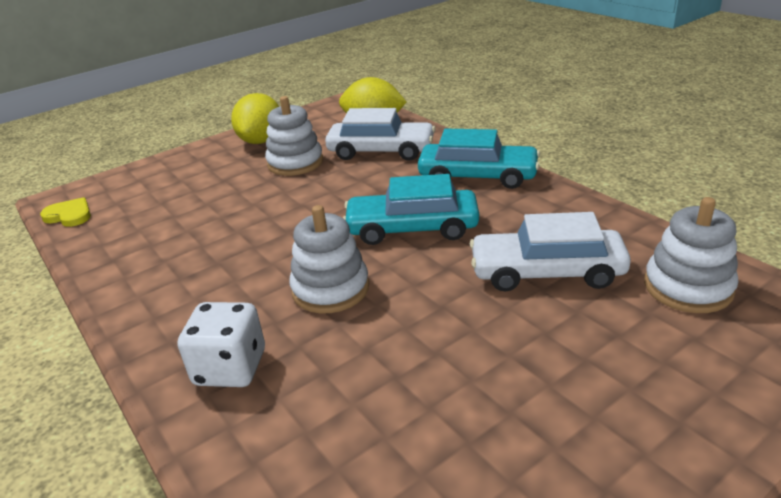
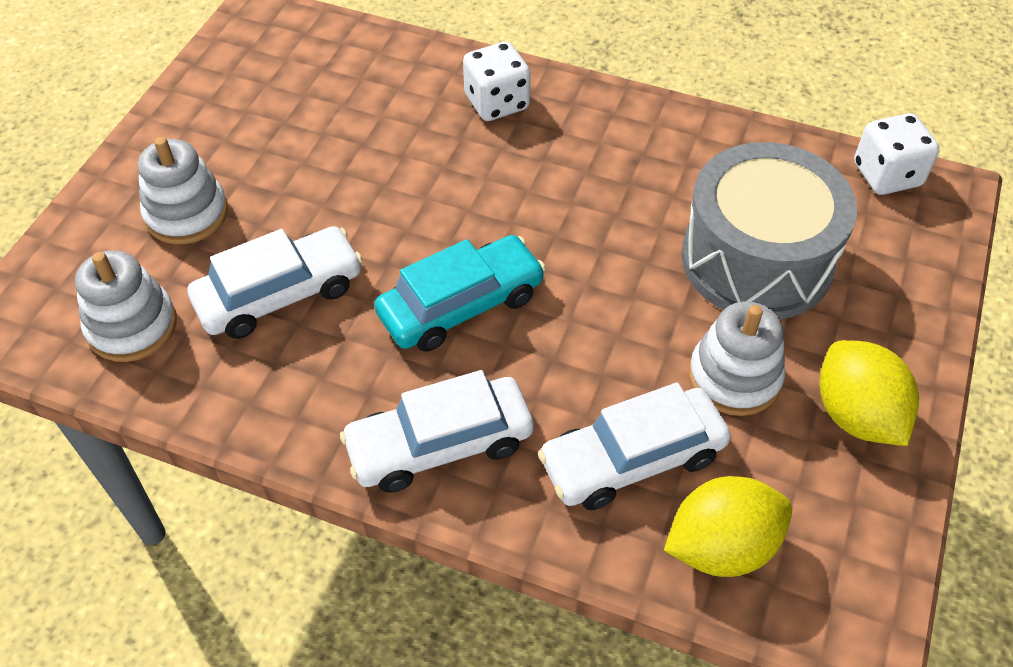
camera: 145 degrees right, 20 degrees up
yellow heart [40,197,91,227] -> white dice [854,113,940,195]
white stacking toy [289,205,369,314] -> white stacking toy moved to [138,137,228,244]
turquoise car [418,129,540,189] -> white car [340,370,534,493]
none -> grey drum [681,142,857,319]

